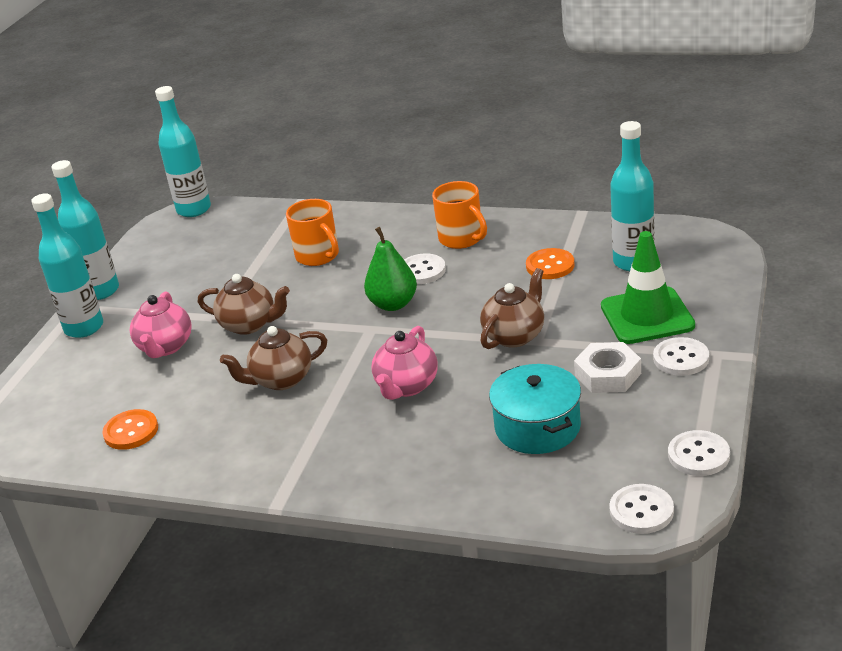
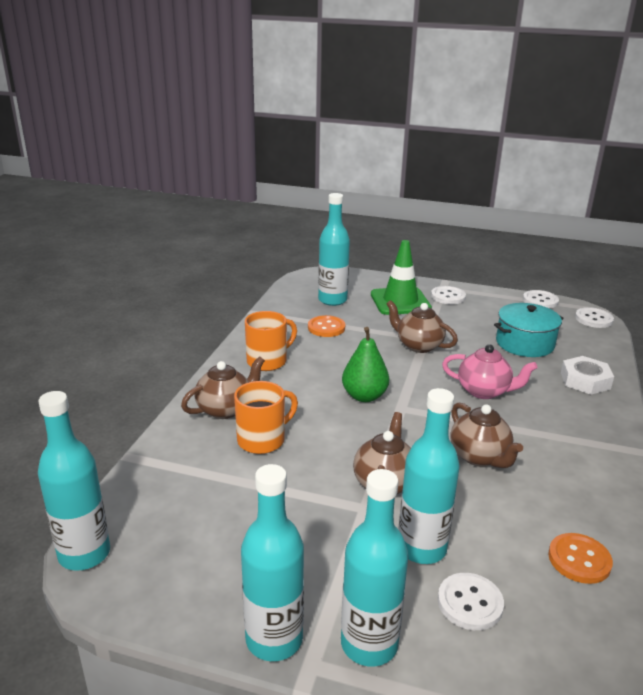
camera: 95 degrees left, 5 degrees down
pink teapot [130,291,192,358] -> turquoise bottle [398,388,460,564]
white button [404,253,446,284] -> white button moved to [438,573,504,630]
white nut [574,342,641,393] -> white nut moved to [561,356,614,395]
none -> brown teapot [181,356,265,419]

